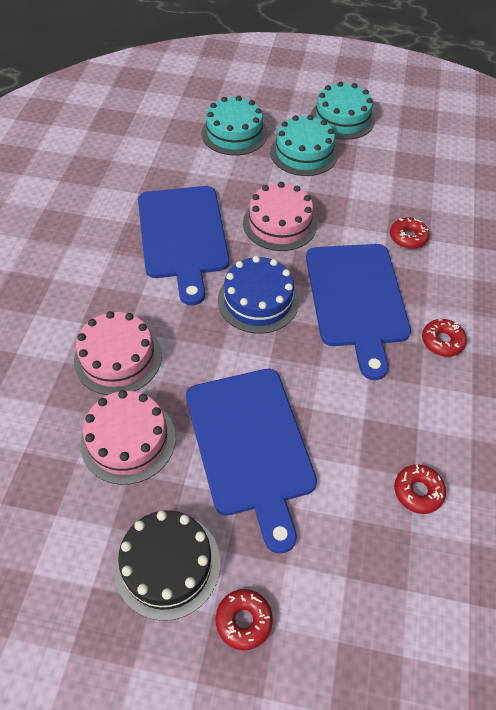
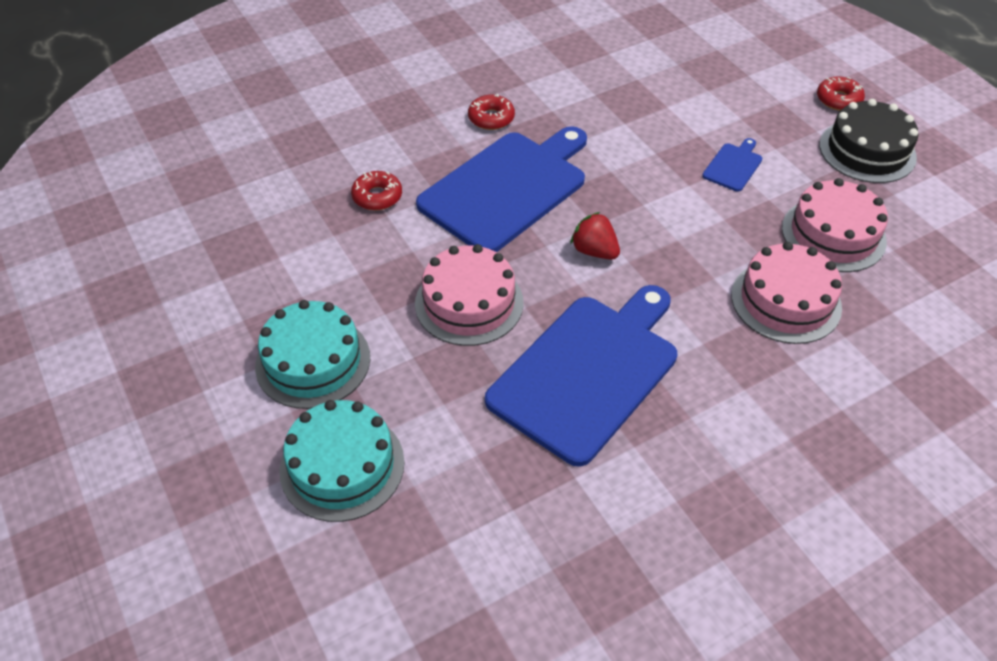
camera: 130 degrees left, 5 degrees down
blue cutting board [186,369,317,554] -> blue cutting board [702,138,763,192], size x0.41
blue cake [218,256,299,334] -> red strawberry [570,212,620,260]
turquoise cake [311,81,375,140] -> none
red donut [394,465,446,514] -> none

